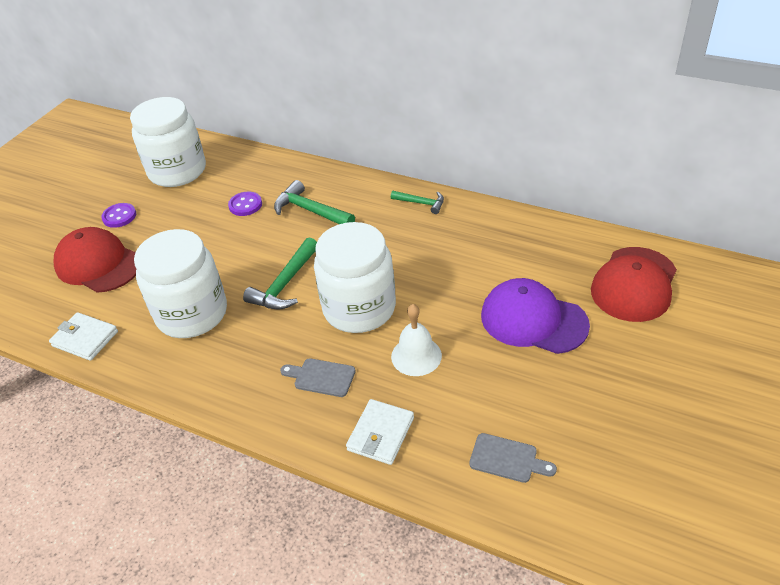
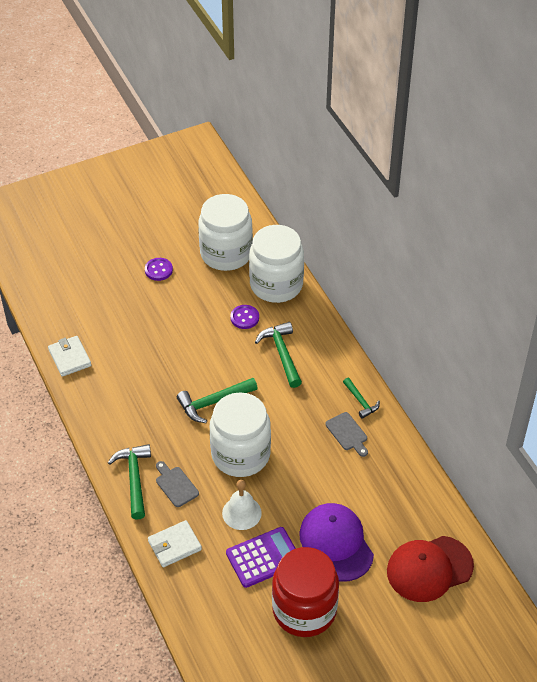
camera: 35 degrees right, 5 degrees up
red cap [54,227,136,293] -> none
white jar [134,229,227,338] -> white jar moved to [249,225,304,303]
grey cutting board [469,433,557,483] -> grey cutting board moved to [325,412,368,457]
none -> green hammer [108,444,151,520]
none -> purple calculator [226,527,296,588]
none -> red jar [272,547,339,637]

